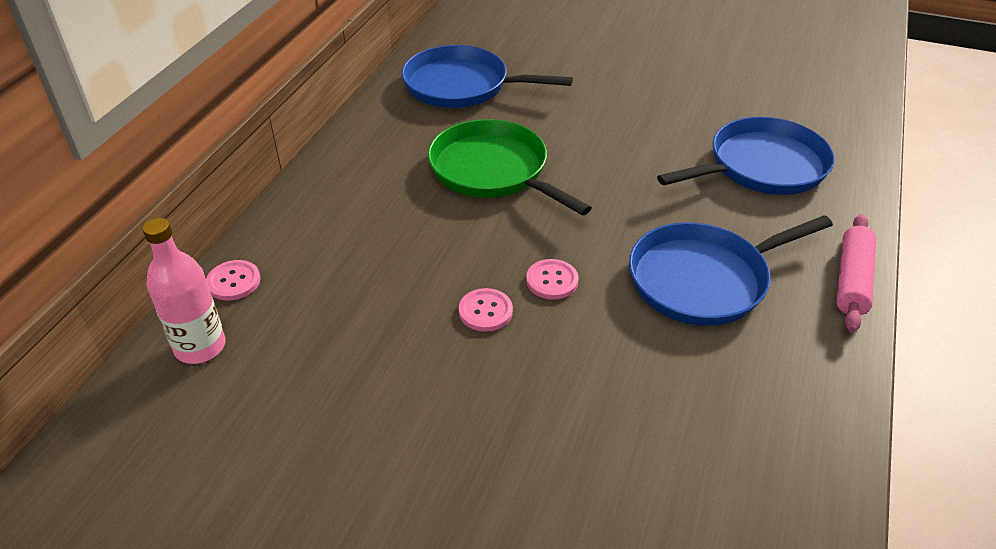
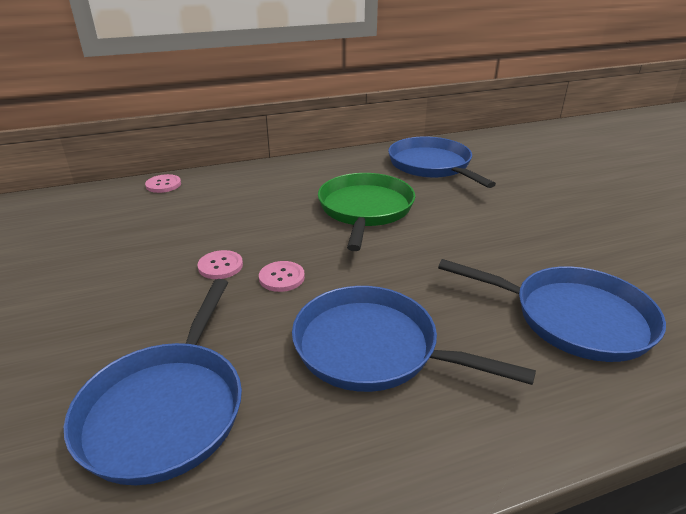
camera: 50 degrees right, 10 degrees down
pink bottle [142,218,226,364] -> none
pink rolling pin [836,214,876,332] -> none
none -> blue pan [64,279,242,485]

